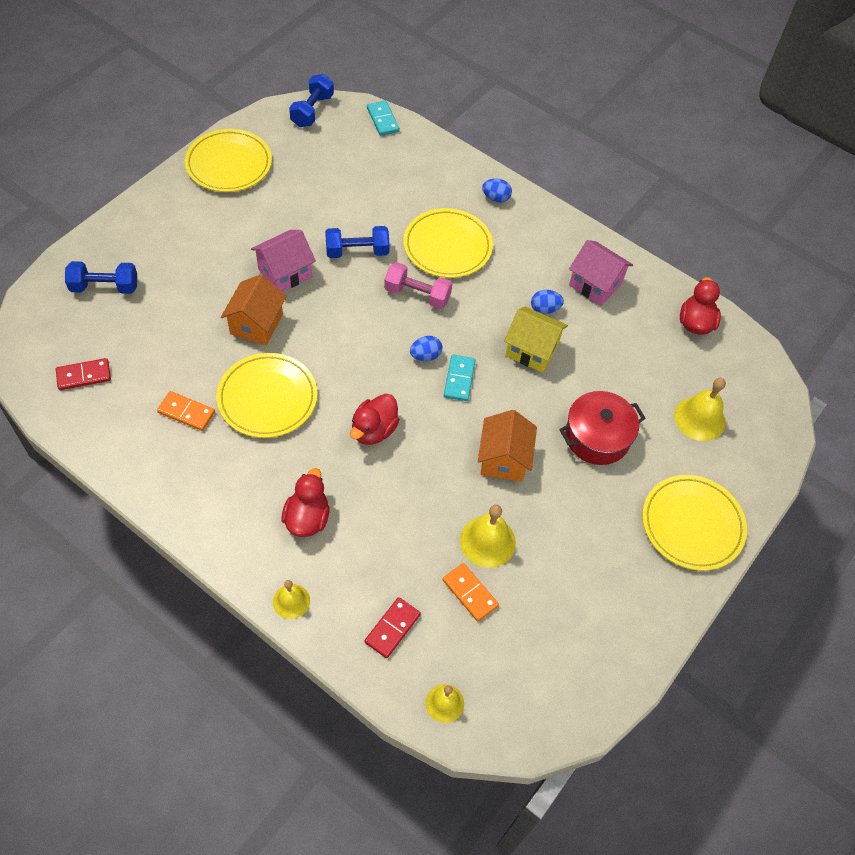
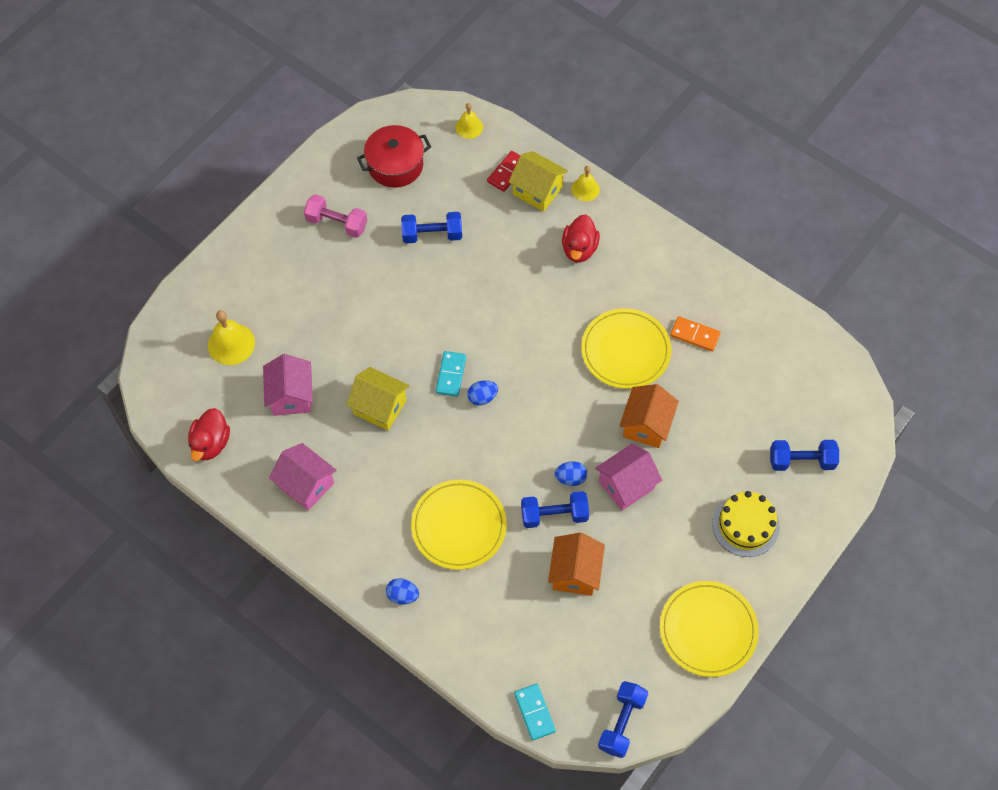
camera: 175 degrees left, 5 degrees up
red domino [56,358,111,390] -> none
red duck [350,394,400,445] -> none
pink dumbbell [384,262,452,309] -> pink dumbbell moved to [304,194,367,238]
orange domino [443,563,499,622] -> none
yellow bell [460,505,516,568] -> blue dumbbell [401,212,462,243]
orange house [478,410,537,482] -> orange house moved to [548,533,605,596]
blue egg [531,290,564,314] -> blue egg moved to [555,461,587,486]
red pot [559,391,646,465] -> red pot moved to [357,125,431,188]
yellow plate [642,475,747,571] -> none
none -> pink house [263,354,313,416]
none -> yellow house [509,151,568,212]
none -> yellow cake [712,491,780,557]

